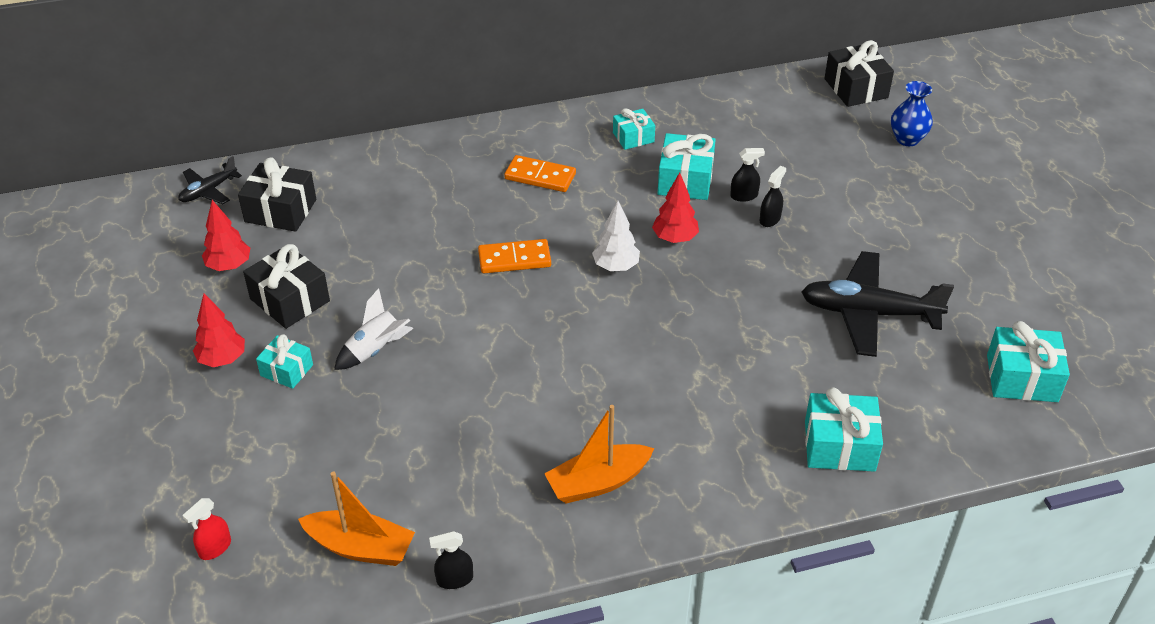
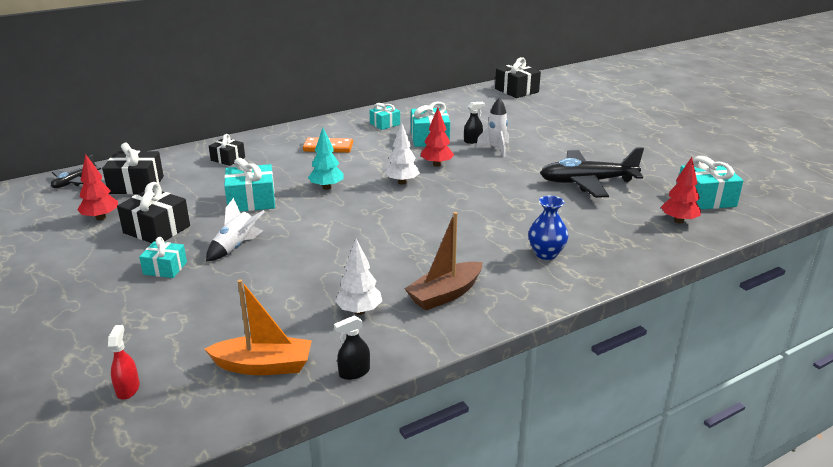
camera: 15 degrees left, 15 degrees down
red spray bottle [182,498,231,560] -> red spray bottle turned 150 degrees clockwise [108,325,140,400]
red tree [193,293,245,367] -> red tree moved to [661,157,701,224]
orange domino [478,239,551,273] -> turquoise tree [308,128,343,190]
orange boat [544,405,654,503] -> brown boat [404,212,482,310]
black spray bottle [760,166,786,227] -> white rocket [476,98,509,157]
turquoise gift [805,387,883,472] -> turquoise gift moved to [224,158,275,212]
blue vase [891,81,933,146] -> blue vase moved to [528,196,568,260]
none -> black gift [209,134,245,166]
none -> white tree [335,238,382,315]

